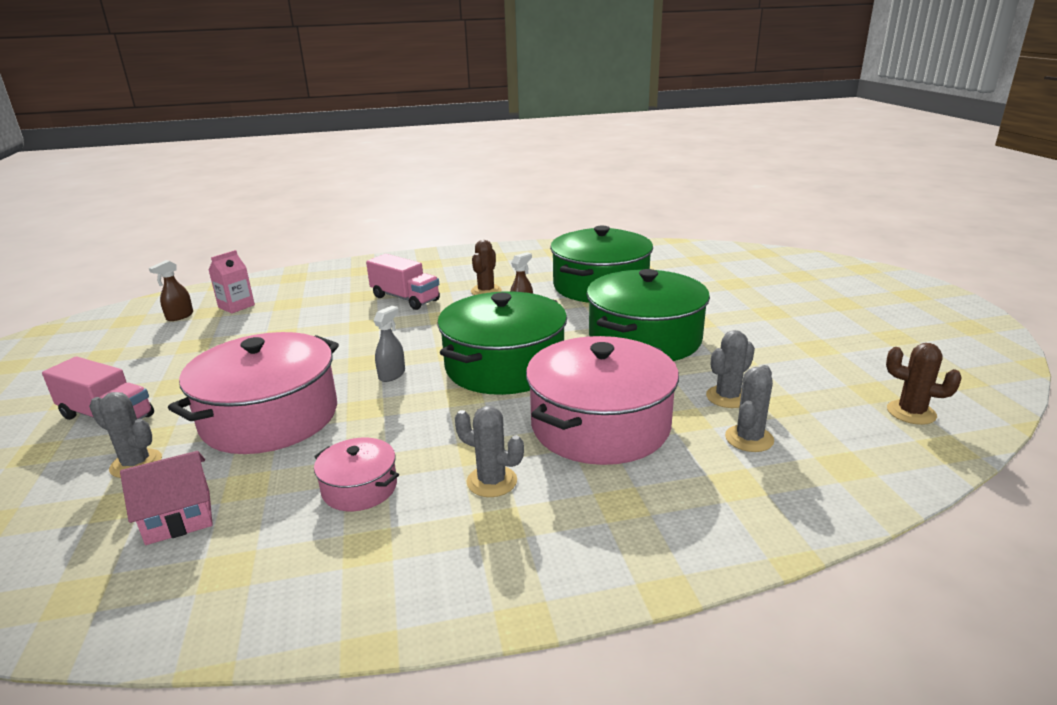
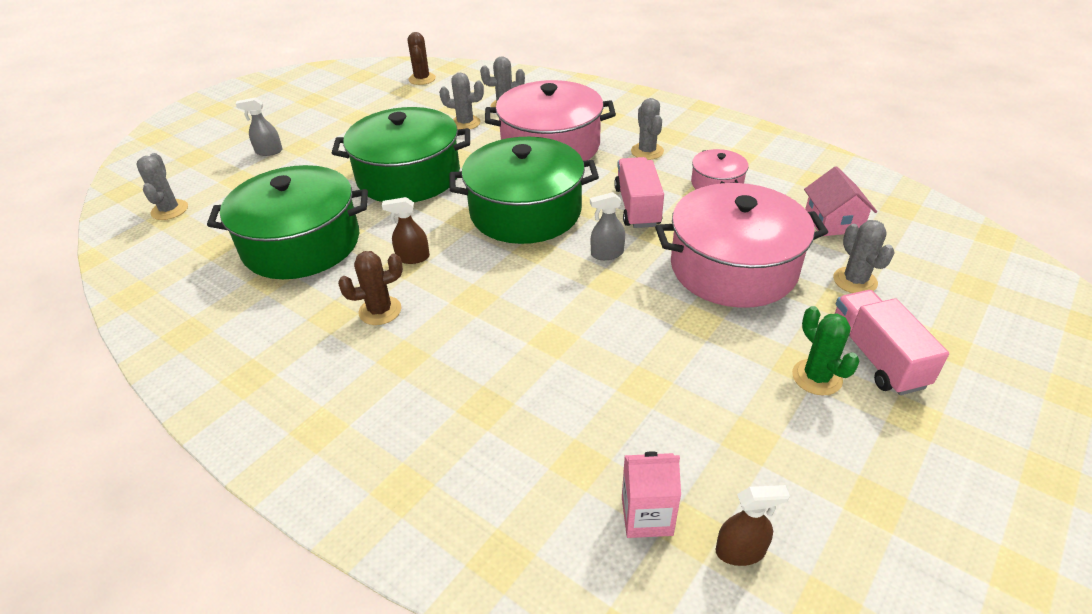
camera: 130 degrees left, 15 degrees up
pink house [120,451,213,545] -> pink house turned 60 degrees clockwise [804,166,877,236]
pink truck [366,254,440,310] -> pink truck moved to [614,157,664,228]
none -> grey cactus [136,153,188,220]
none -> grey spray bottle [236,97,282,156]
none -> green cactus [792,306,860,395]

